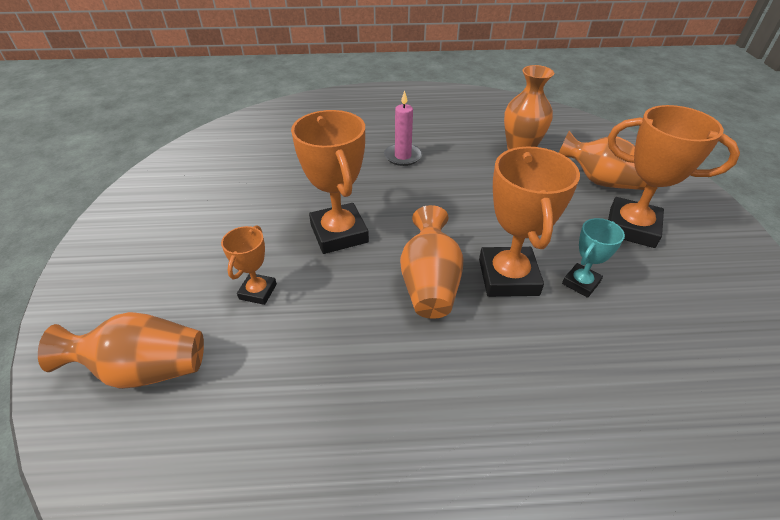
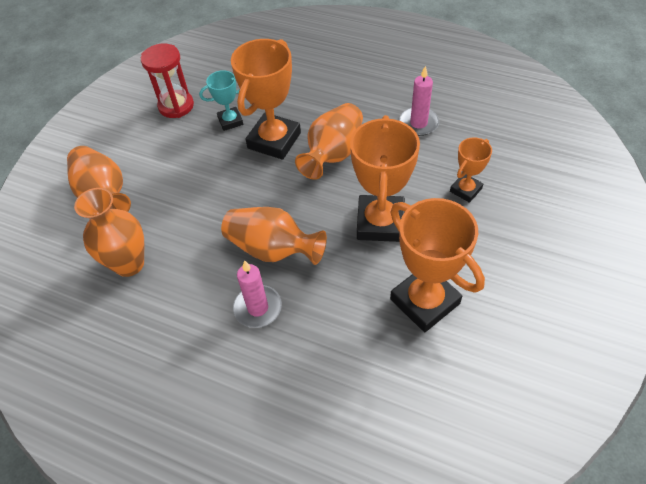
camera: 150 degrees left, 10 degrees up
orange vase [38,312,204,389] -> orange vase moved to [221,207,327,265]
orange trophy [608,105,740,248] -> orange trophy moved to [390,198,485,332]
none -> red hourglass [141,44,194,118]
none -> pink candle [399,66,439,136]

